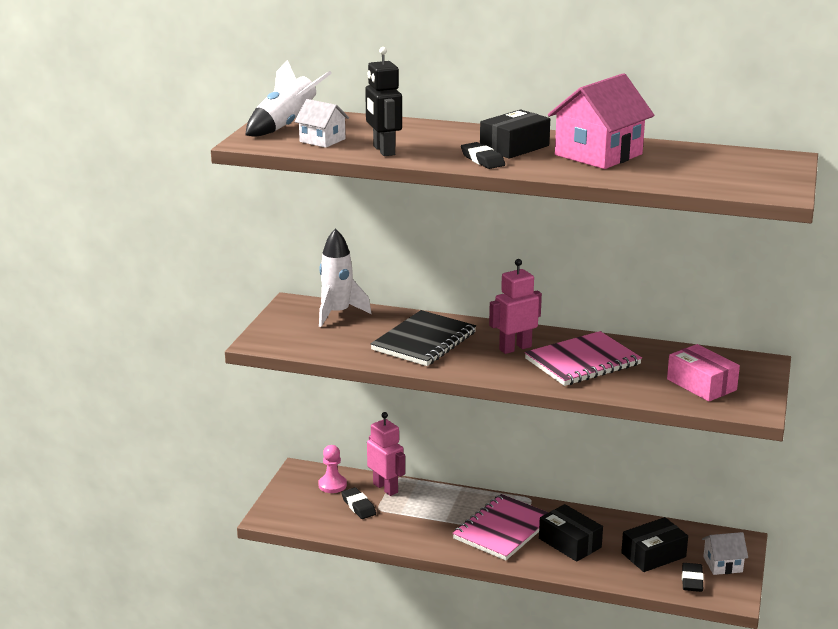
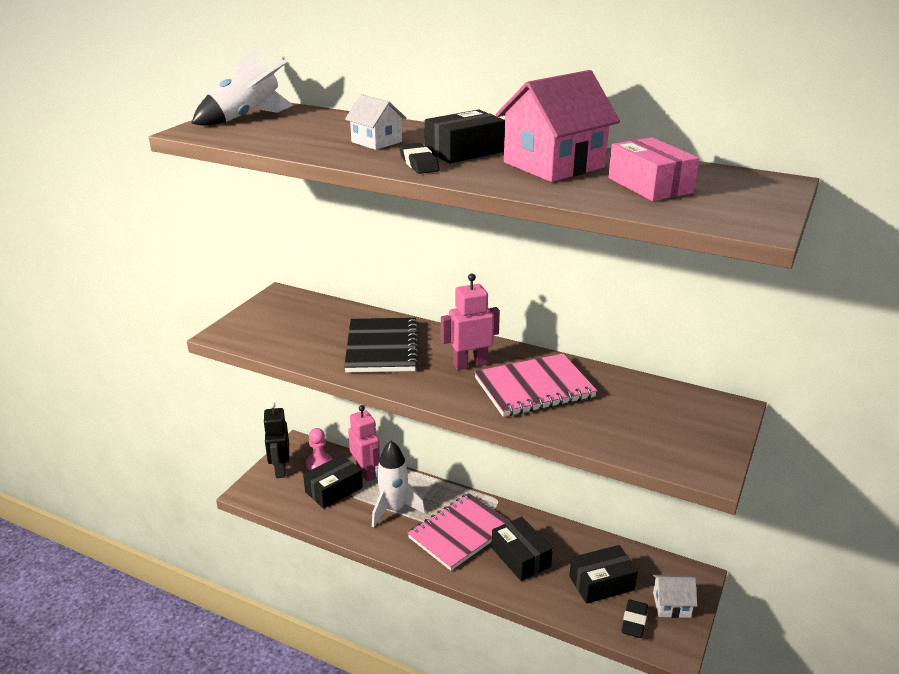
camera: 10 degrees right, 5 degrees up
white house [295,99,349,148] -> white house moved to [345,94,406,150]
white rocket [319,228,371,327] -> white rocket moved to [372,441,425,527]
black eraser [341,487,376,519] -> black box [303,454,363,509]
black robot [365,47,402,156] -> black robot moved to [263,402,289,478]
black notebook [370,310,476,366] -> black notebook turned 45 degrees counterclockwise [344,318,419,372]
pink box [667,344,740,402] -> pink box moved to [608,137,699,201]

